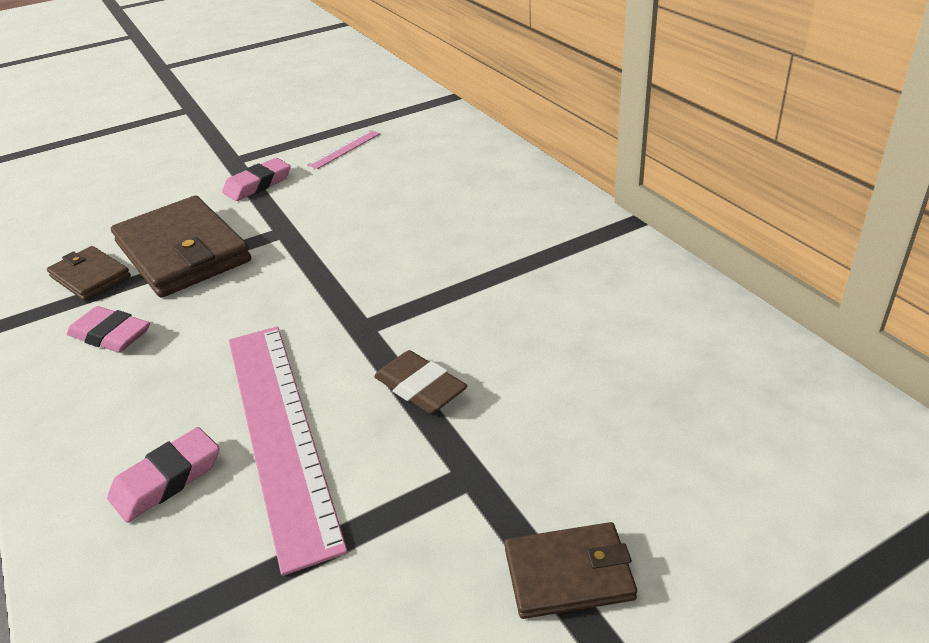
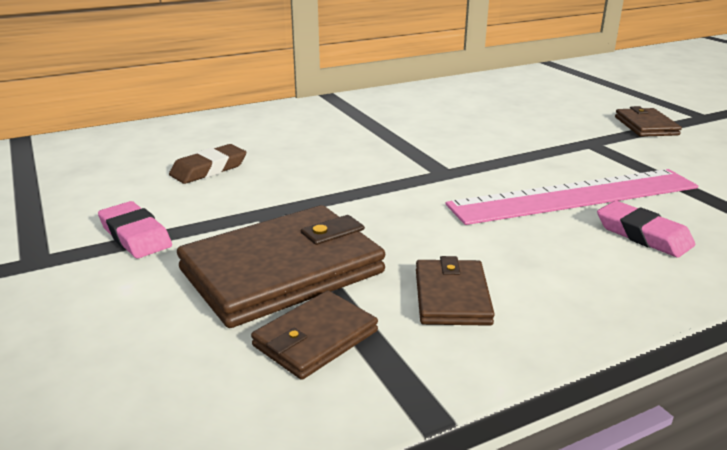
camera: 90 degrees left, 10 degrees down
pink eraser [67,306,150,352] -> brown wallet [416,256,495,326]
pink ruler [307,130,380,169] -> none
brown eraser [374,350,468,414] -> brown eraser moved to [169,144,246,184]

